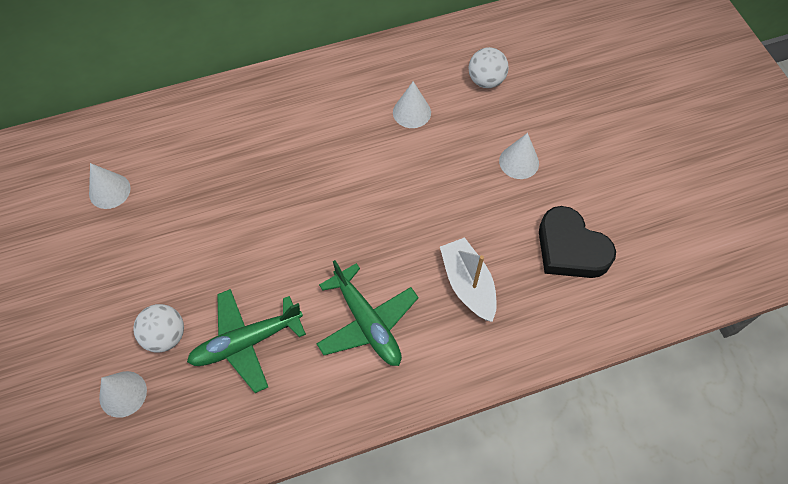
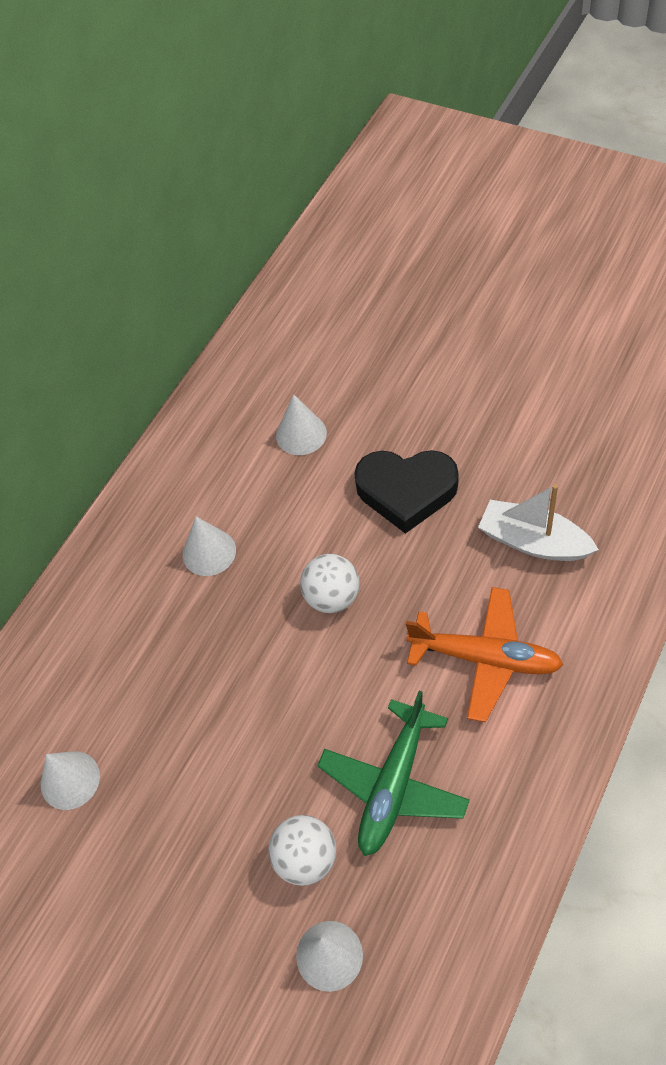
camera: 35 degrees left, 5 degrees down
green plane [316,260,419,366] -> orange plane [406,587,564,722]
white ball [468,47,509,88] -> white ball moved to [300,554,360,613]
white cone [499,133,539,179] -> white cone moved to [183,517,236,576]
black heart [539,206,616,278] -> black heart moved to [354,450,458,534]

